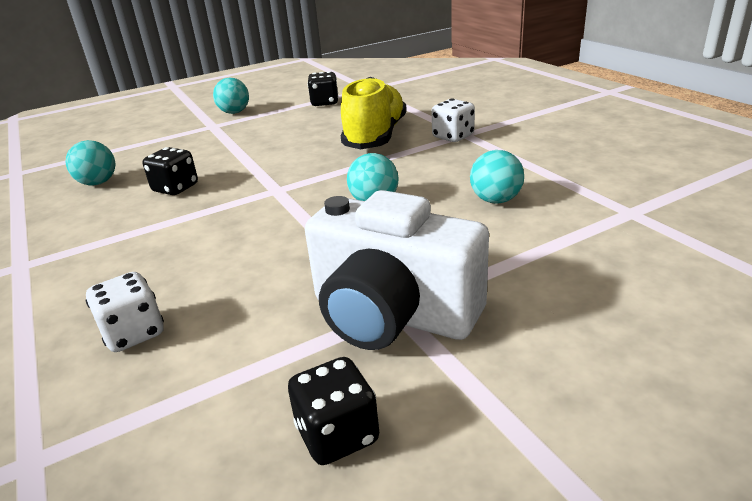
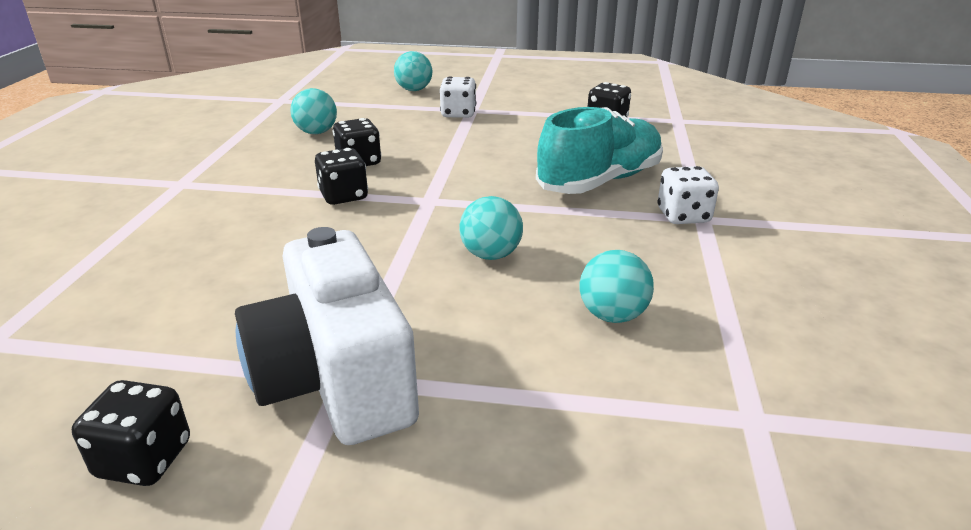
camera: 35 degrees right, 0 degrees up
white dice [86,272,164,352] -> white dice moved to [440,76,476,118]
turquoise ball [213,78,249,114] -> turquoise ball moved to [394,51,433,91]
yellow shoe [340,77,407,149] -> turquoise shoe [536,107,663,194]
none -> black dice [315,148,368,205]

